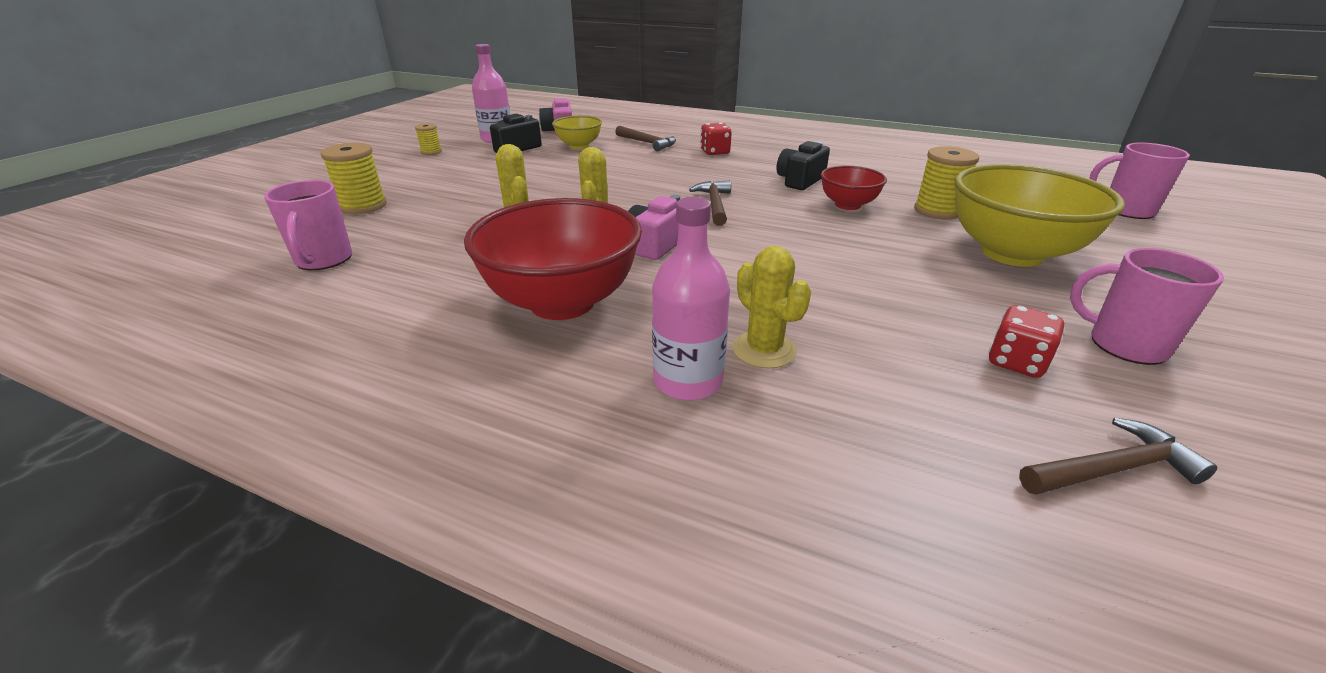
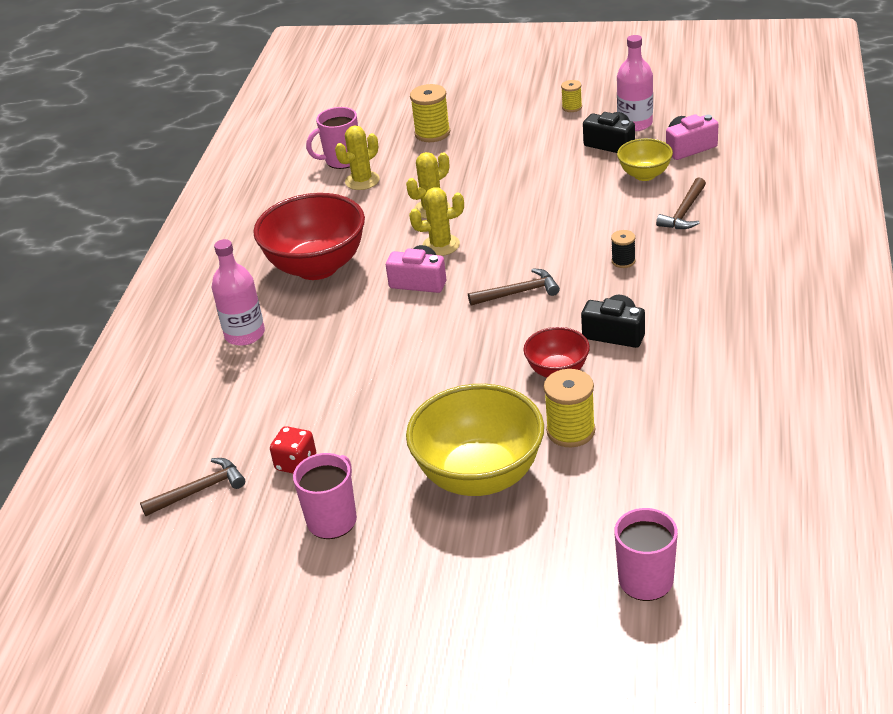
camera: 80 degrees right, 5 degrees up
red dice [700,122,732,155] -> none
yellow cactus [733,246,811,369] -> yellow cactus moved to [335,126,380,190]
brown hammer [1019,418,1217,495] -> brown hammer turned 90 degrees counterclockwise [140,458,245,516]
none -> black spool [611,230,636,268]

